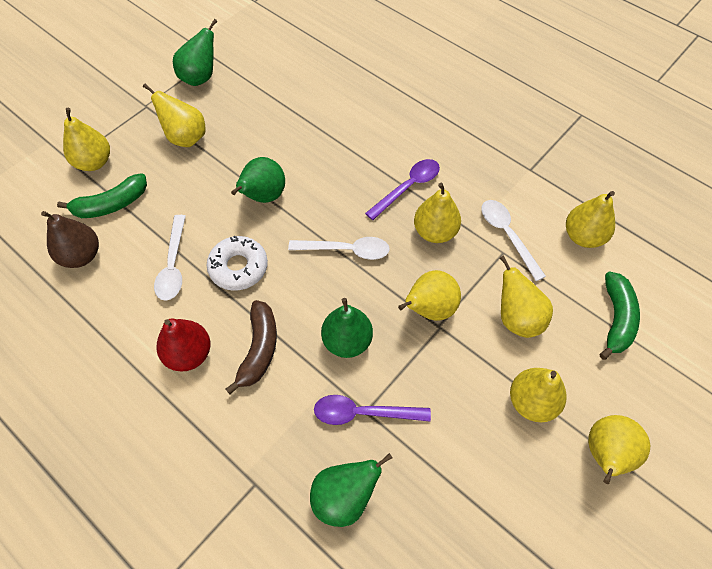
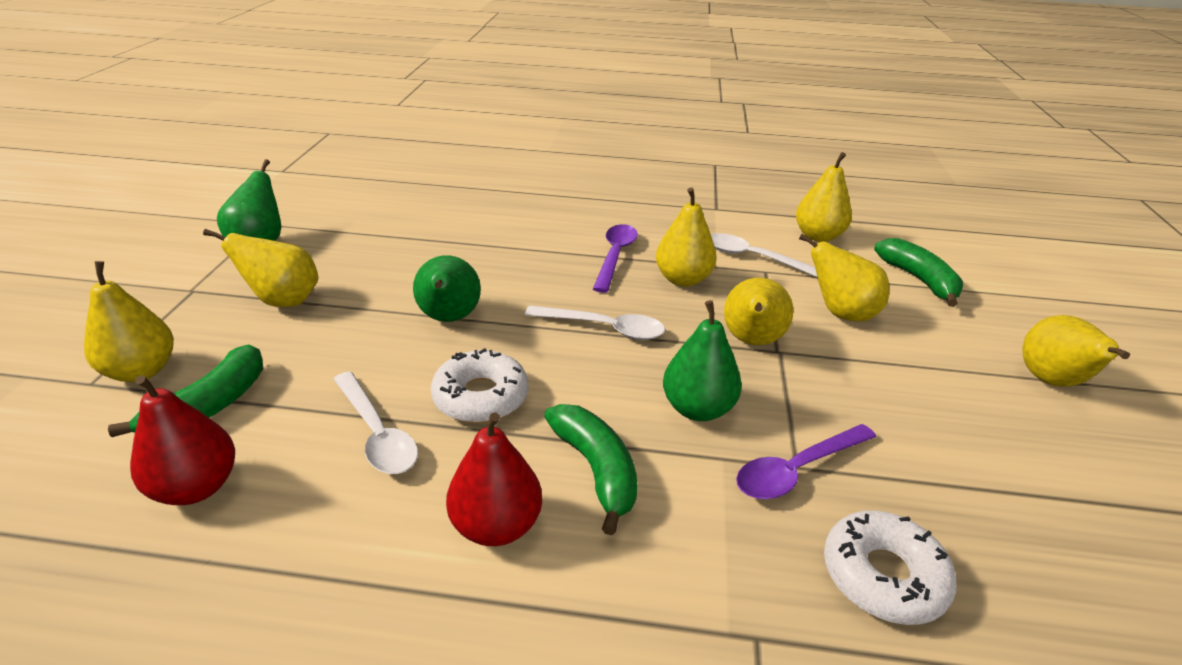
camera: 35 degrees left, 25 degrees down
brown pear [41,211,99,268] -> red pear [130,375,235,505]
brown banana [226,300,277,394] -> green banana [544,404,638,535]
white spoon [288,237,390,260] -> white spoon turned 45 degrees clockwise [525,306,665,340]
green pear [310,453,392,527] -> white donut [824,510,957,625]
yellow pear [510,368,567,422] -> none

